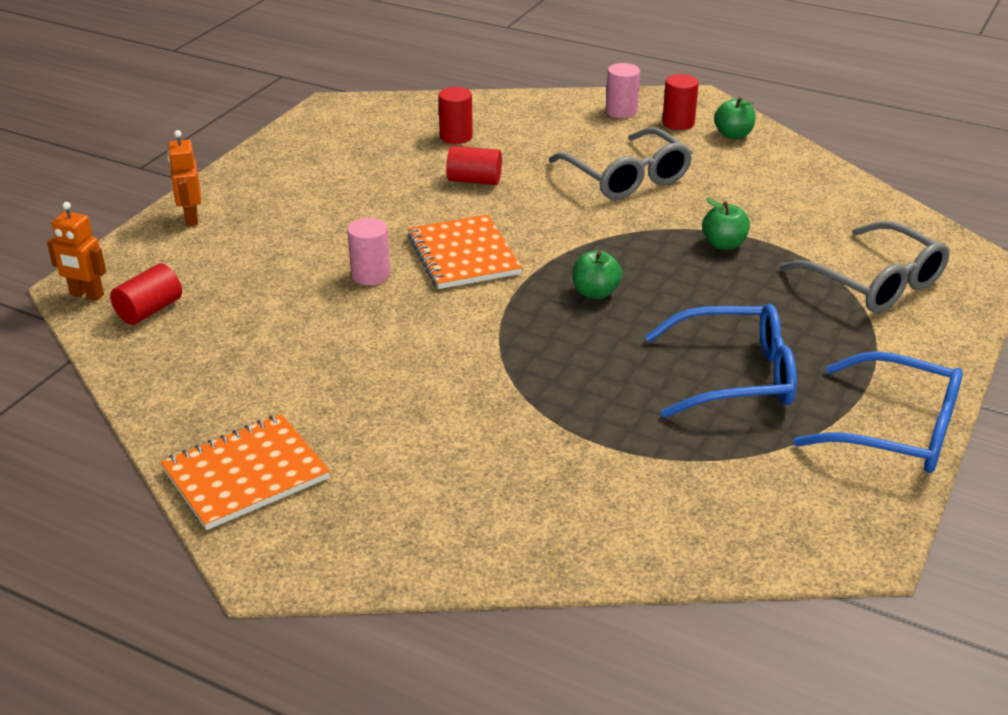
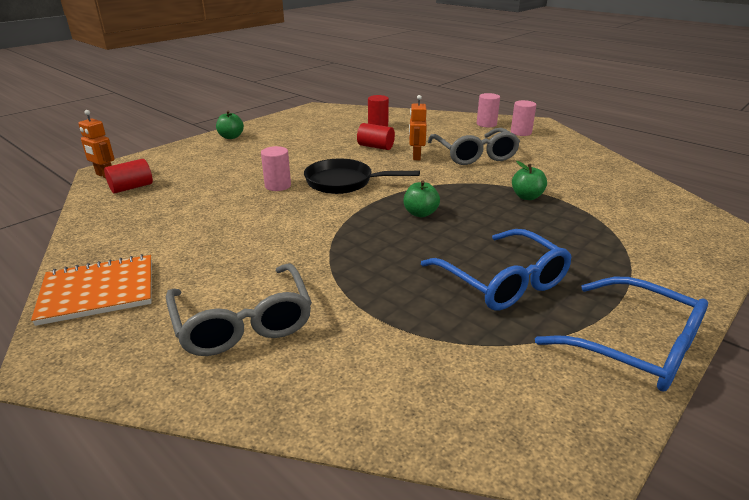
camera: 15 degrees right, 5 degrees down
orange robot [168,130,201,226] -> orange robot moved to [409,95,427,160]
orange notebook [407,214,522,289] -> black pan [304,158,420,194]
blue glasses [645,304,797,418] -> blue glasses turned 45 degrees clockwise [421,229,572,311]
red cylinder [662,74,699,130] -> pink cylinder [511,100,536,136]
green apple [714,97,756,139] -> green apple moved to [216,111,244,139]
grey glasses [780,221,949,313] -> grey glasses moved to [166,263,312,356]

